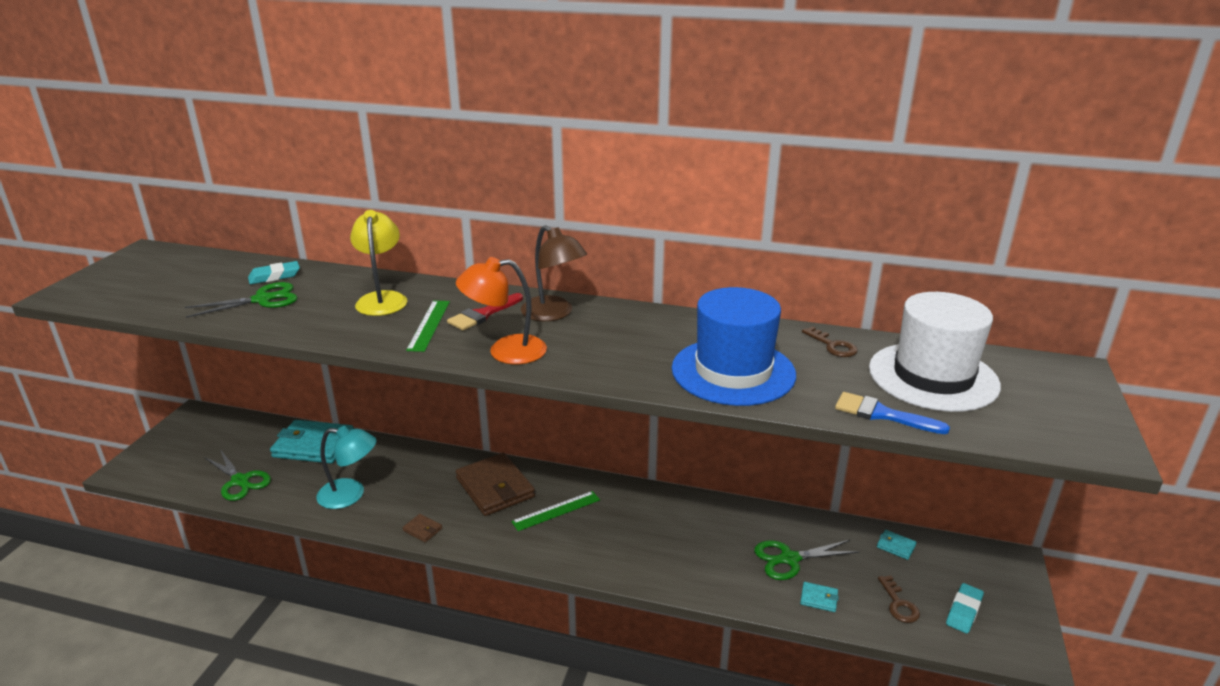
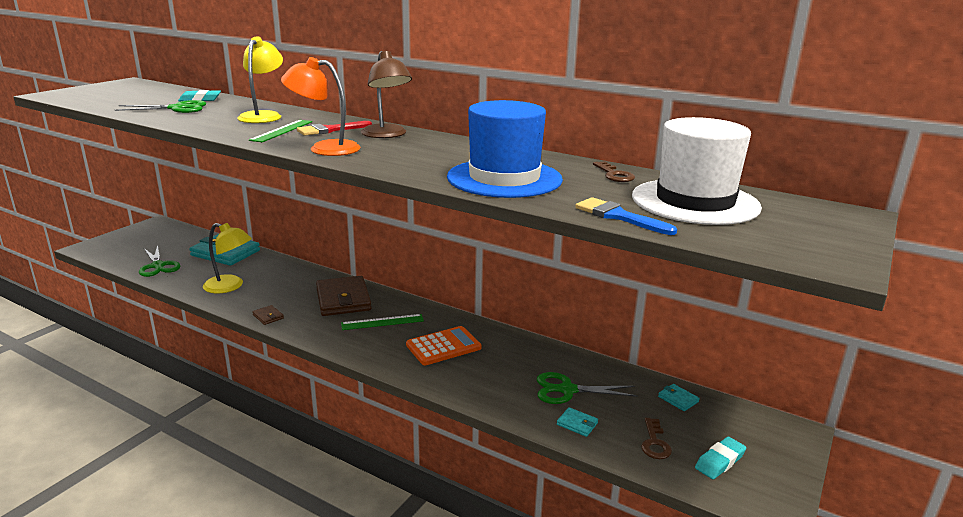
camera: 15 degrees right, 5 degrees down
turquoise lamp [316,426,377,509] -> yellow lamp [203,223,252,293]
none -> orange calculator [406,326,482,365]

